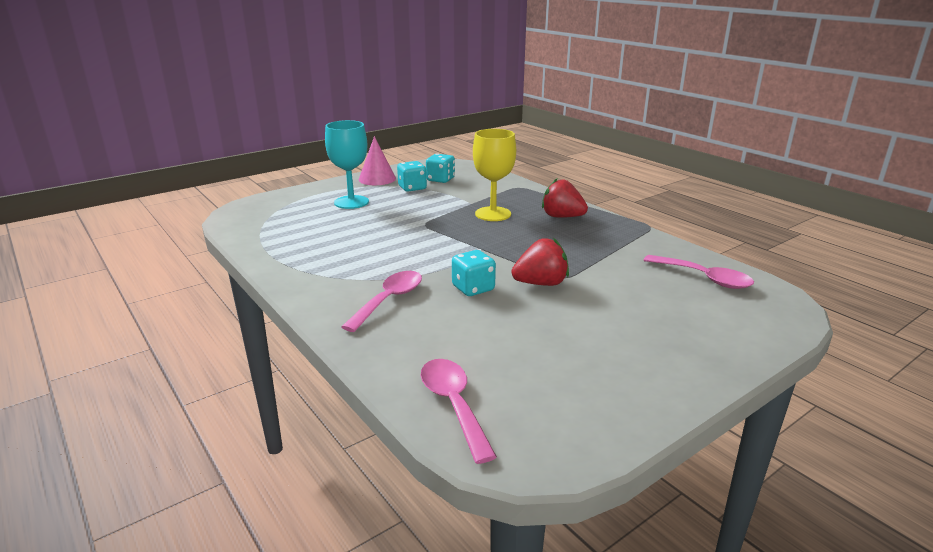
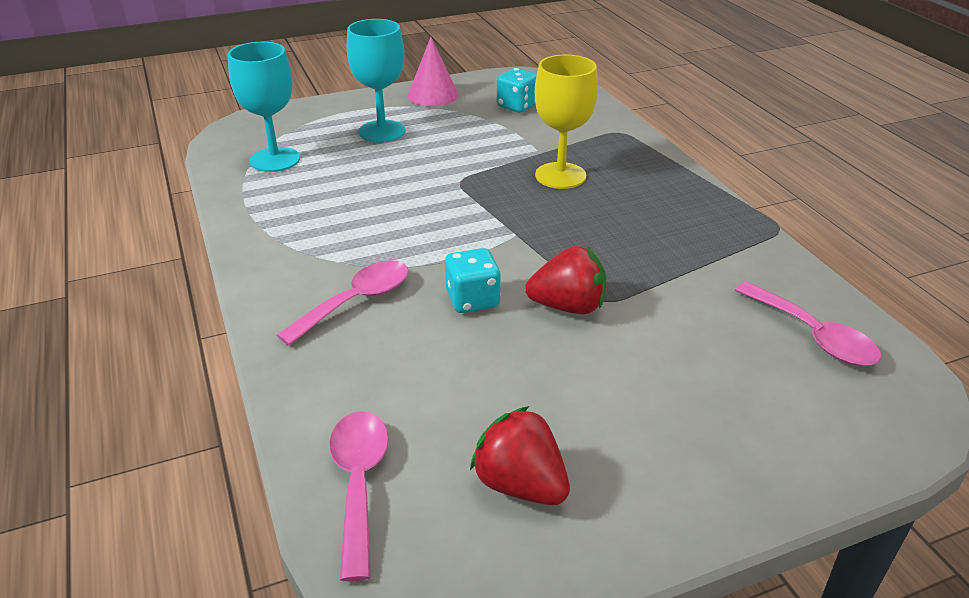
camera: 15 degrees right, 10 degrees up
turquoise dice [397,161,427,192] -> none
red strawberry [542,179,588,218] -> red strawberry moved to [470,406,570,505]
none -> turquoise goblet [228,42,300,172]

